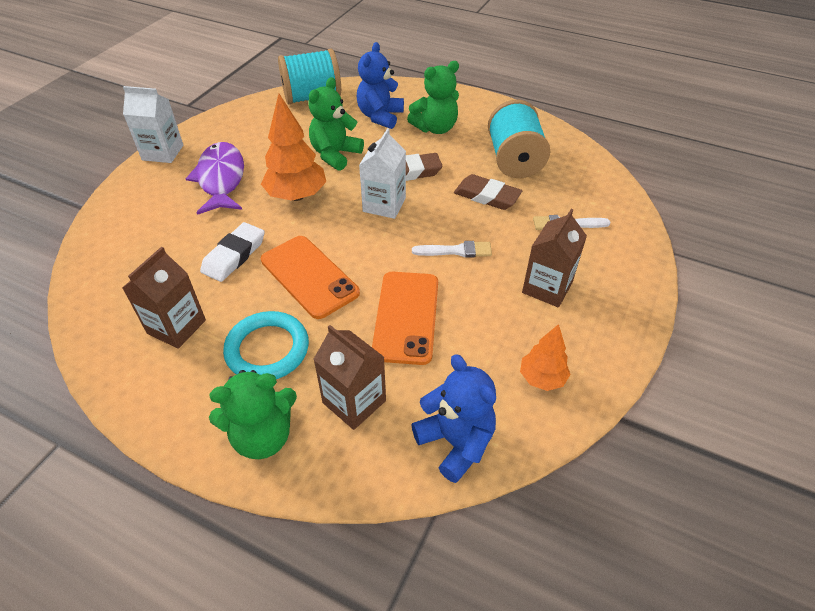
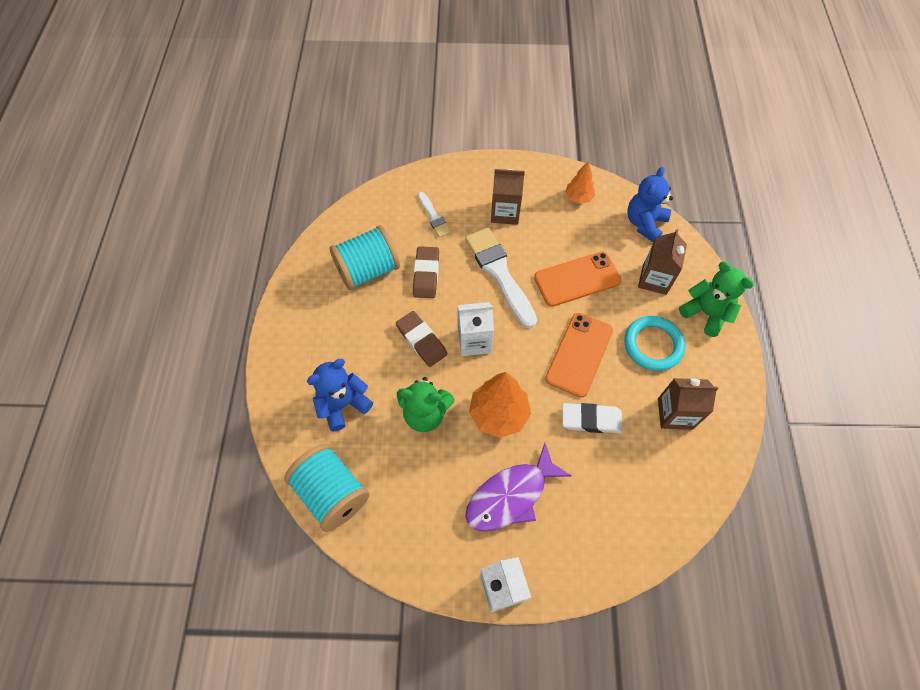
camera: 115 degrees left, 15 degrees up
blue teddy bear [357,42,404,129] -> blue teddy bear turned 150 degrees clockwise [307,359,373,431]
green teddy bear [407,61,459,134] -> none
white brush [412,241,492,257] -> white brush [465,228,537,328], size x1.94

